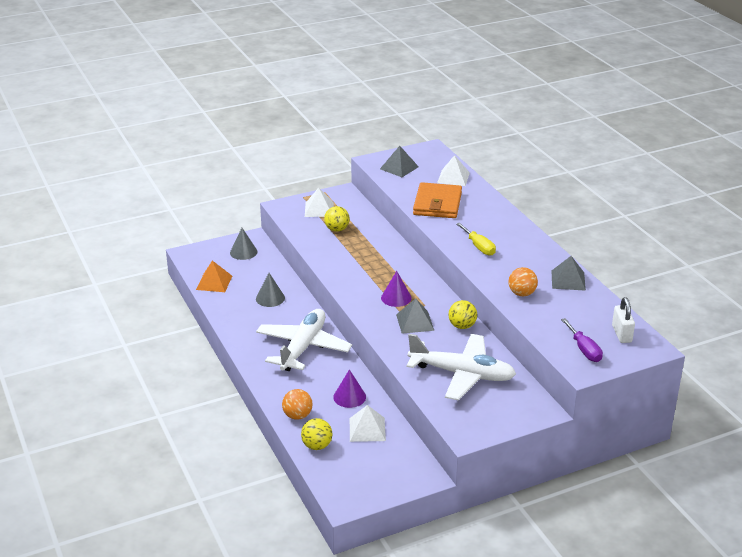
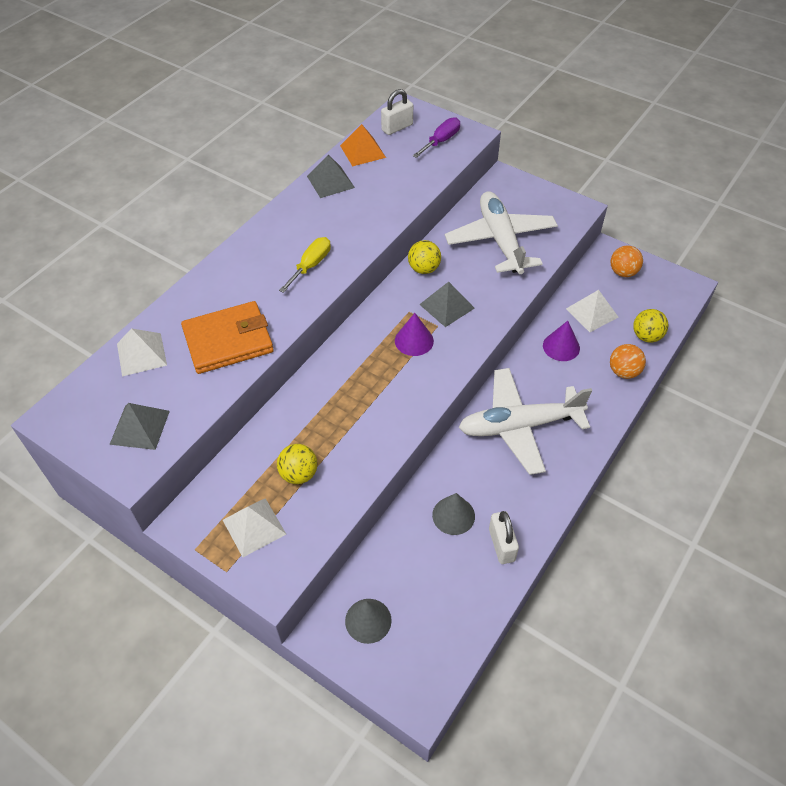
camera: 120 degrees left, 20 degrees up
orange pyramid [196,260,232,292] -> orange pyramid moved to [340,124,386,167]
orange ball [508,267,538,296] -> orange ball moved to [610,245,643,277]
none -> white padlock [489,511,519,564]

